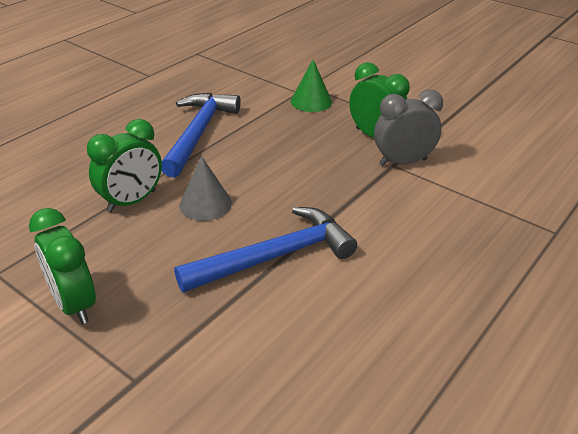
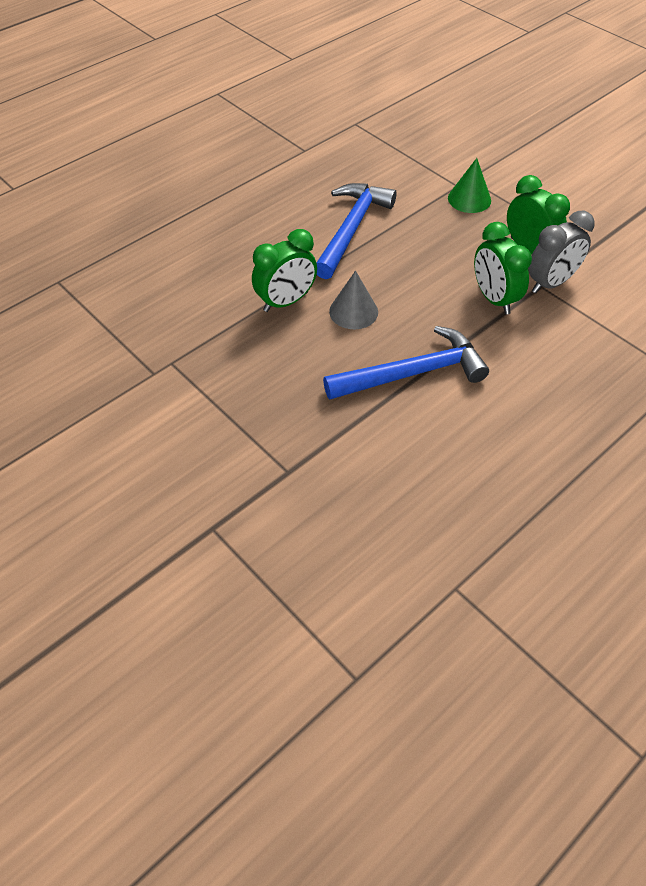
camera: 10 degrees right, 15 degrees up
green clock [29,208,96,324] -> green clock moved to [474,222,532,314]
grey clock [374,90,443,166] -> grey clock turned 150 degrees clockwise [528,211,594,293]

